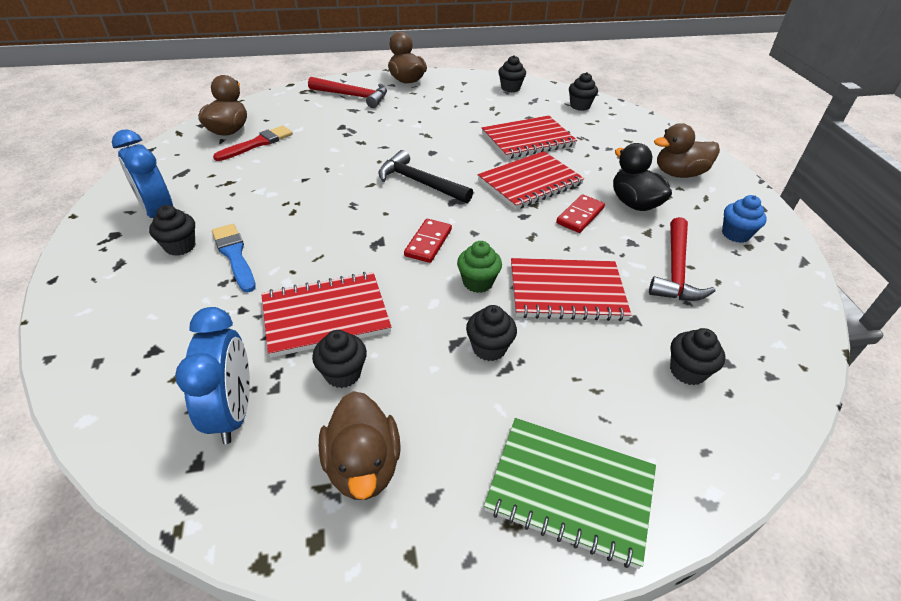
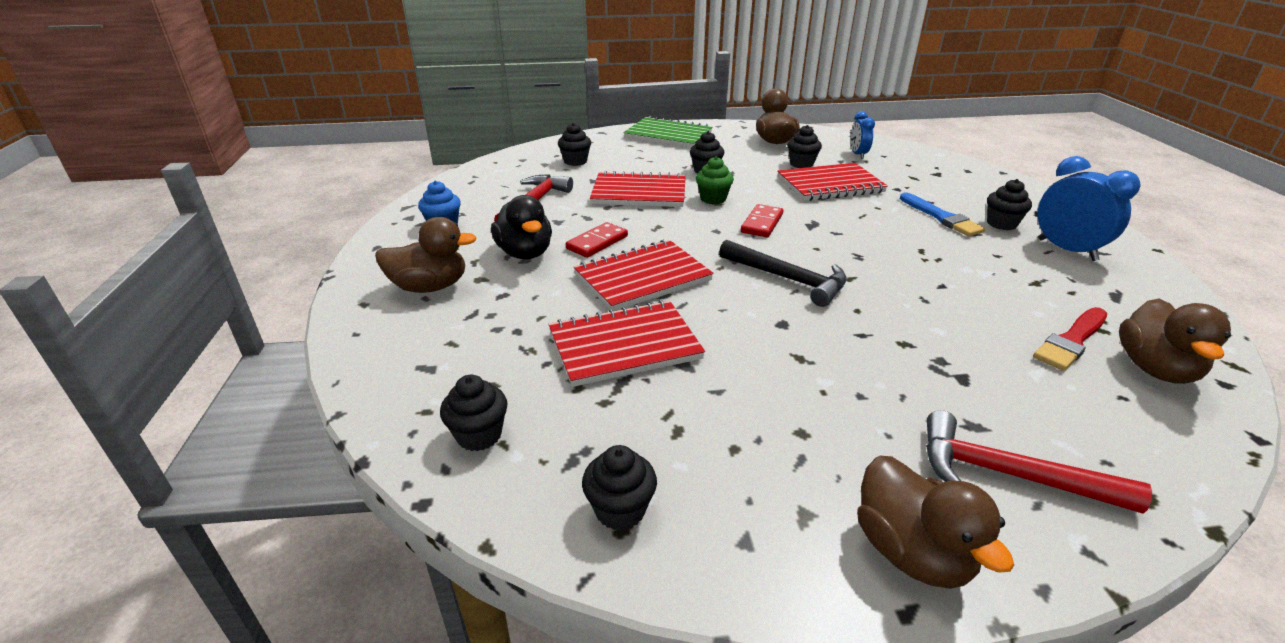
camera: 175 degrees left, 10 degrees down
blue clock [175,307,250,444] -> blue clock [850,111,875,159], size x0.60

